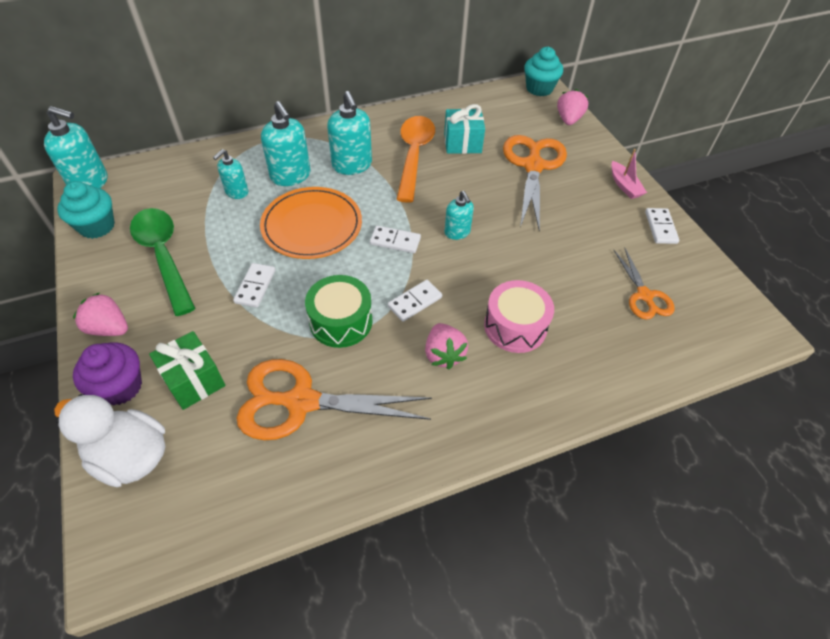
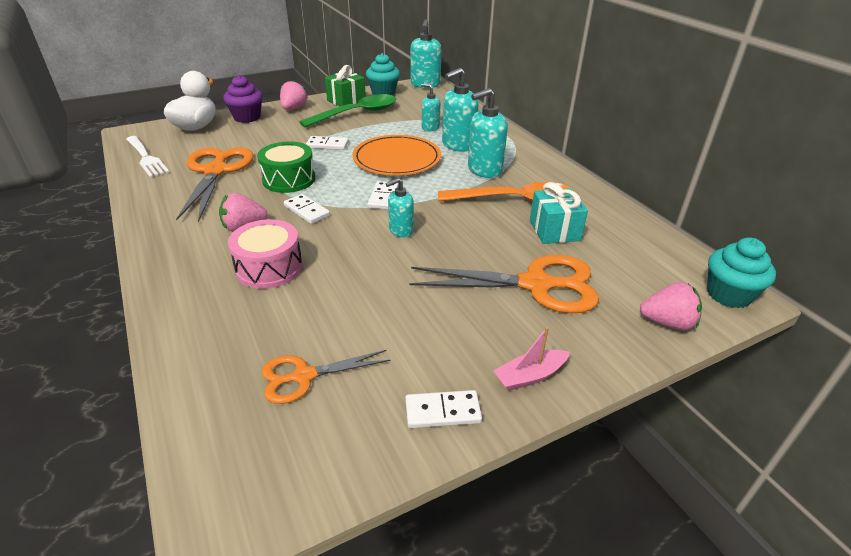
camera: 85 degrees right, 15 degrees down
green gift [149,331,226,410] -> green gift moved to [325,65,366,107]
none -> white fork [126,136,169,178]

